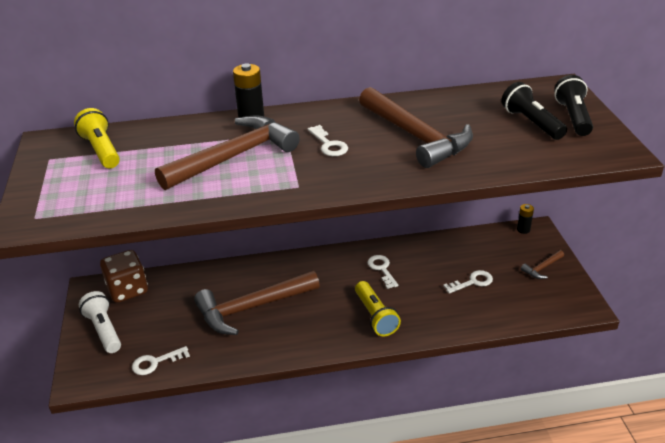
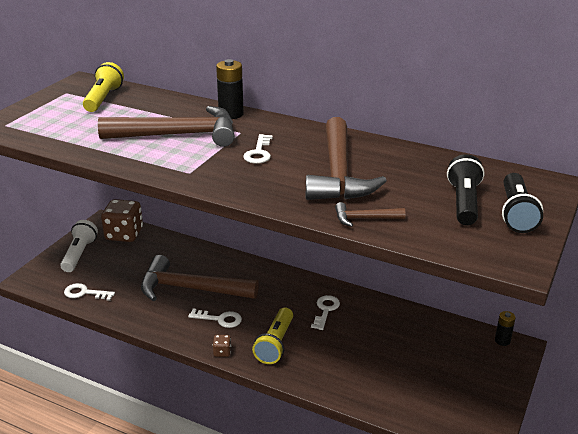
camera: 35 degrees right, 5 degrees down
white key [443,270,493,294] -> white key moved to [188,308,242,328]
brown hammer [521,250,564,279] -> brown hammer moved to [335,202,406,227]
black flashlight [554,75,593,136] -> black flashlight turned 150 degrees clockwise [502,173,543,233]
none -> brown dice [213,335,231,357]

